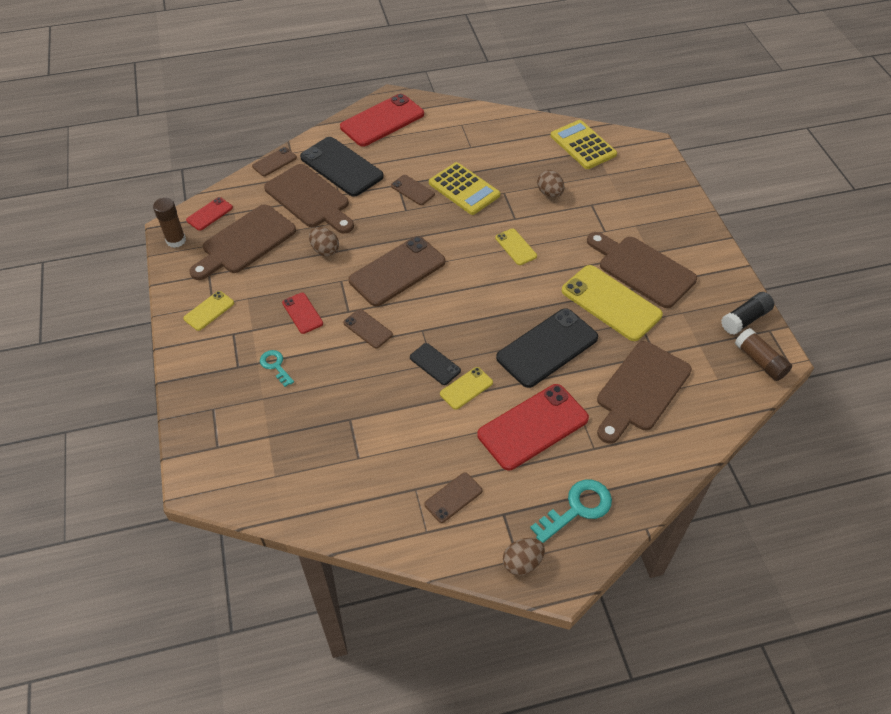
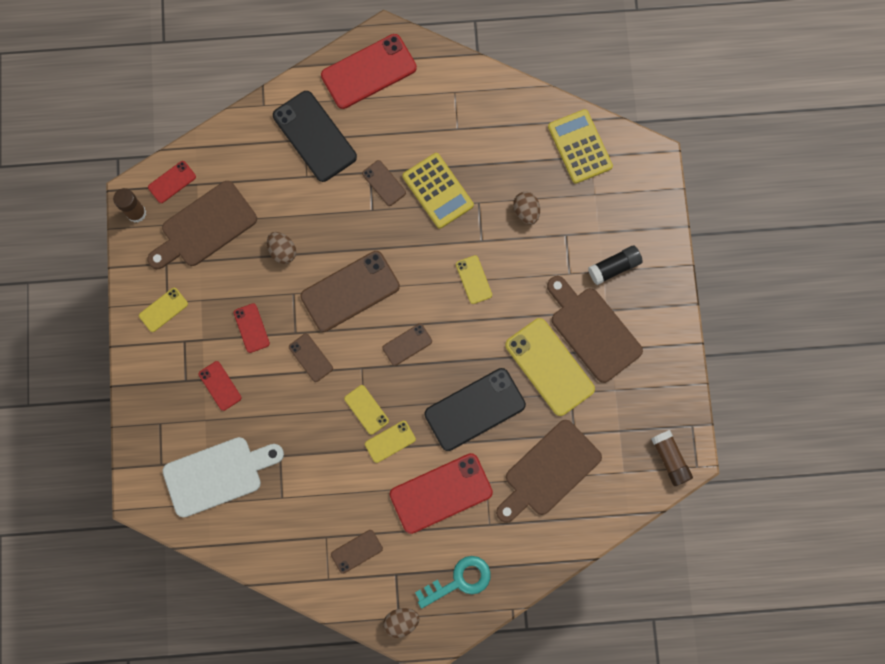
camera: 10 degrees right, 25 degrees up
brown phone [252,147,297,176] -> brown phone moved to [382,324,432,366]
turquoise key [260,350,294,387] -> red phone [199,361,242,411]
brown cutting board [264,164,354,234] -> none
black phone [410,343,461,385] -> yellow phone [344,385,389,435]
black glue stick [721,292,774,335] -> black glue stick moved to [588,246,643,285]
none -> white cutting board [163,437,284,517]

